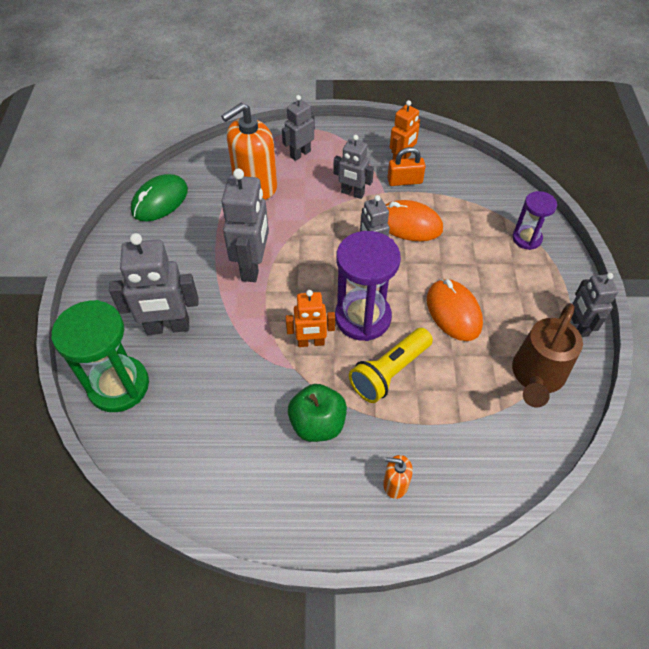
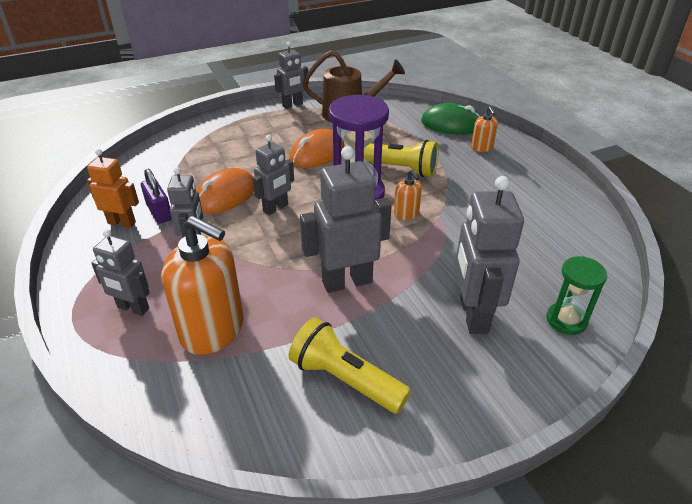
camera: 115 degrees left, 15 degrees down
green hourglass [51,300,149,412] -> green hourglass [546,256,607,335], size x0.57
grey robot [109,233,199,335] -> grey robot turned 150 degrees counterclockwise [455,176,524,334]
green mouse [131,174,188,221] -> green mouse moved to [421,103,480,134]
orange robot [285,290,335,347] -> orange soap dispenser [394,170,422,220]
green apple [288,384,347,442] -> none
orange mouse [386,200,443,241] -> orange mouse turned 45 degrees clockwise [196,168,254,214]
orange padlock [387,147,426,186] -> purple padlock [141,169,172,224]
purple hourglass [512,191,557,250] -> none
none -> yellow flashlight [289,318,411,414]

